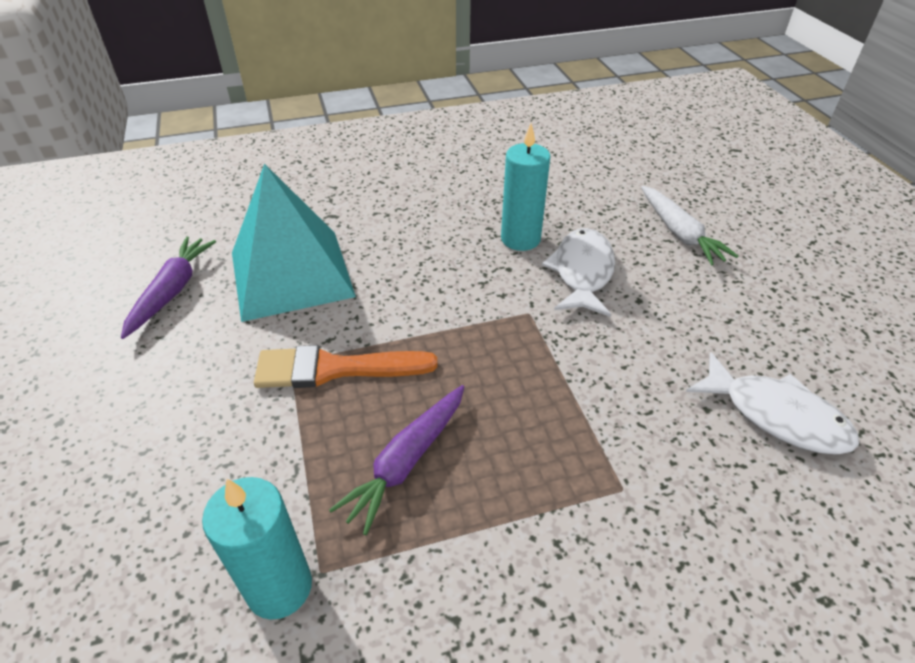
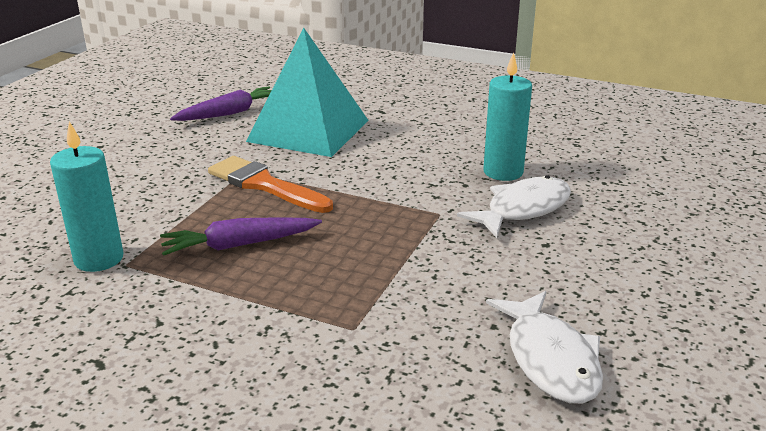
camera: 40 degrees right, 15 degrees down
white carrot [641,186,738,266] -> none

